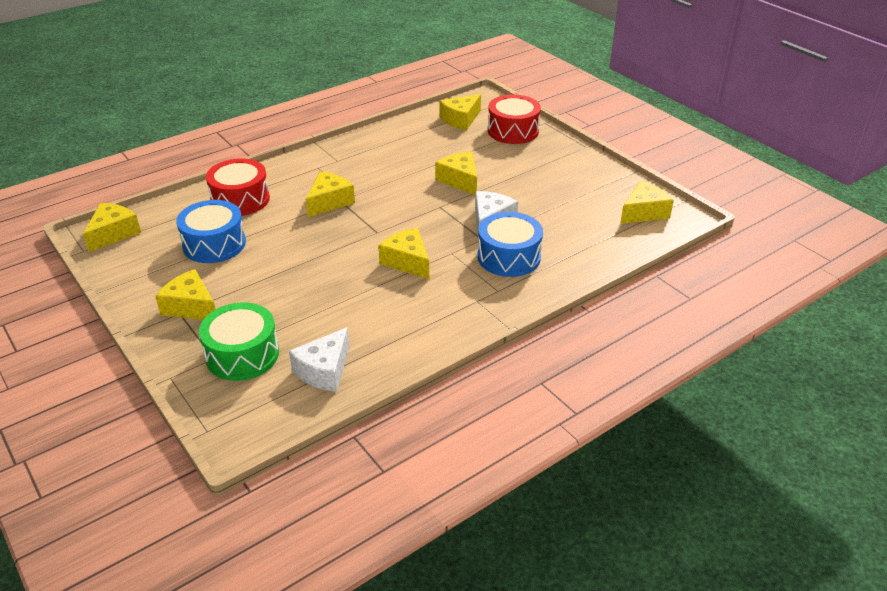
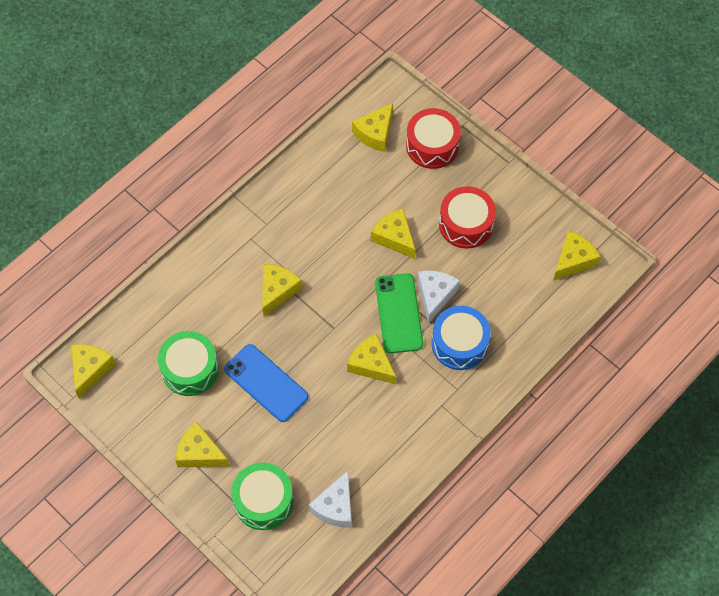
camera: 10 degrees left, 25 degrees up
blue drum [176,200,246,263] -> green drum [158,331,219,396]
red drum [206,158,270,216] -> red drum moved to [439,186,496,249]
none -> blue phone [224,344,309,422]
none -> green phone [375,273,423,353]

